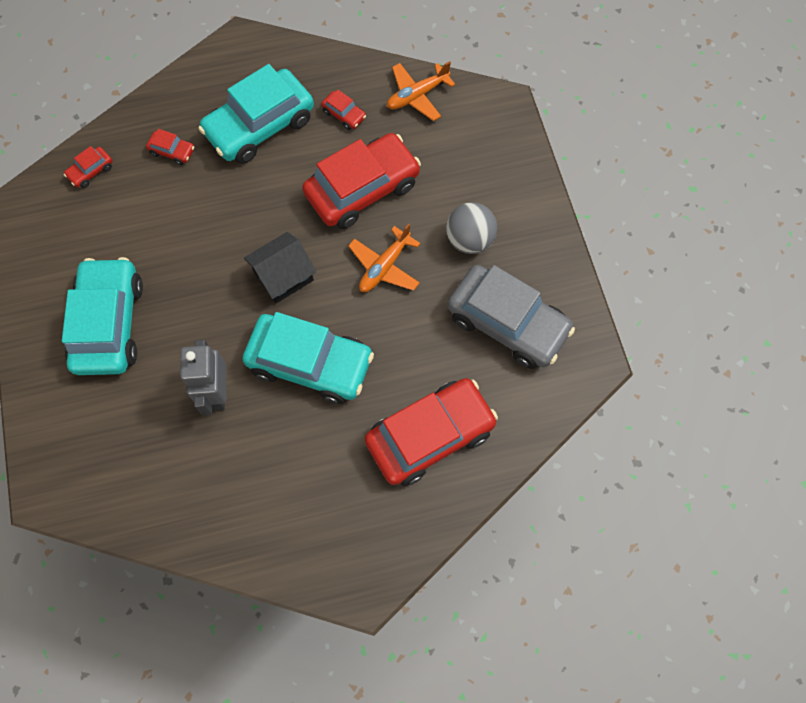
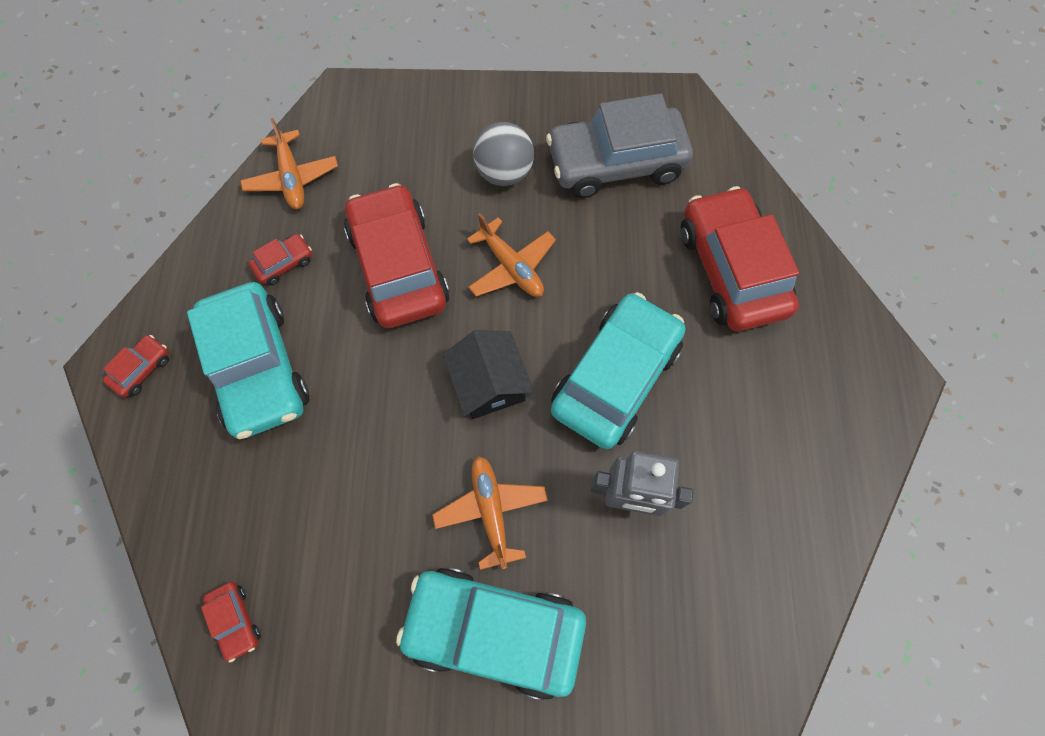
camera: 75 degrees left, 0 degrees up
red car [146,129,194,165] -> red car moved to [103,335,169,397]
grey car [448,265,575,369] -> grey car turned 150 degrees counterclockwise [546,93,693,198]
none -> orange plane [432,456,548,570]

